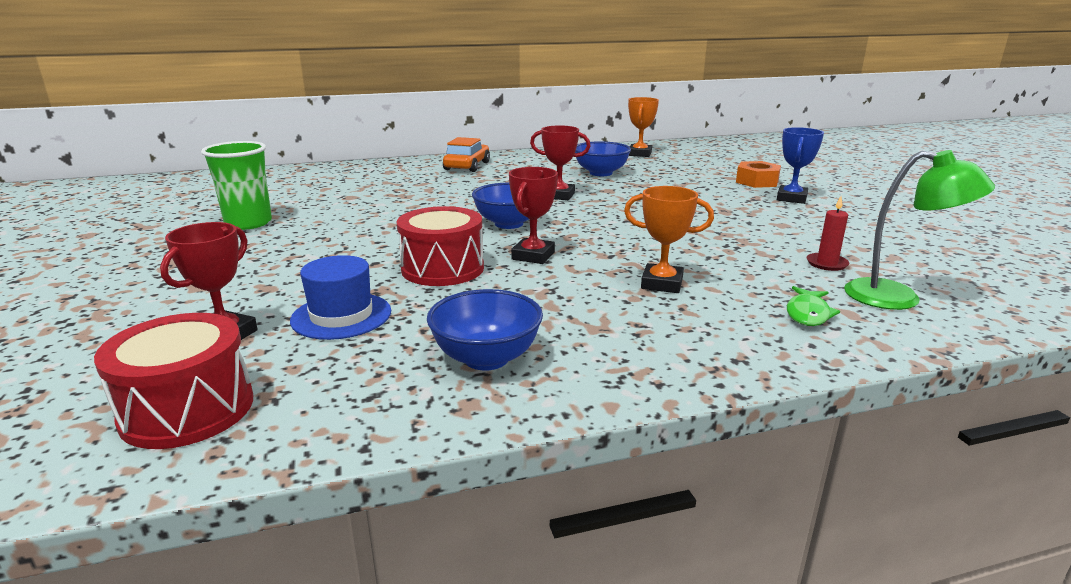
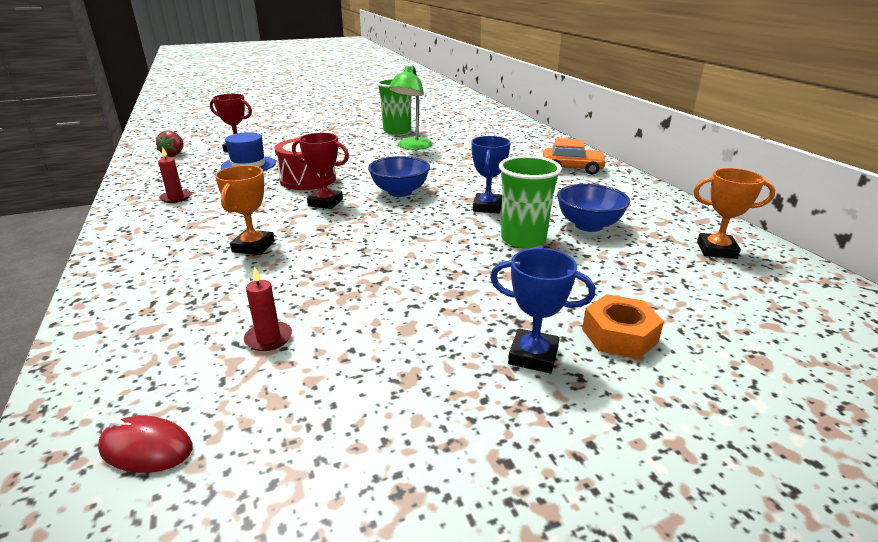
camera: 85 degrees right, 5 degrees up
red drum [94,313,253,449] -> red strawberry [156,130,184,157]
blue bowl [427,289,543,371] -> red candle [158,147,191,203]
red trophy [530,125,591,200] -> blue trophy [471,136,511,213]
green fish [787,286,840,326] -> none
green lamp [844,150,995,310] -> green lamp moved to [388,66,433,150]
none -> red mouse [98,415,193,473]
none -> green cup [499,156,562,248]

